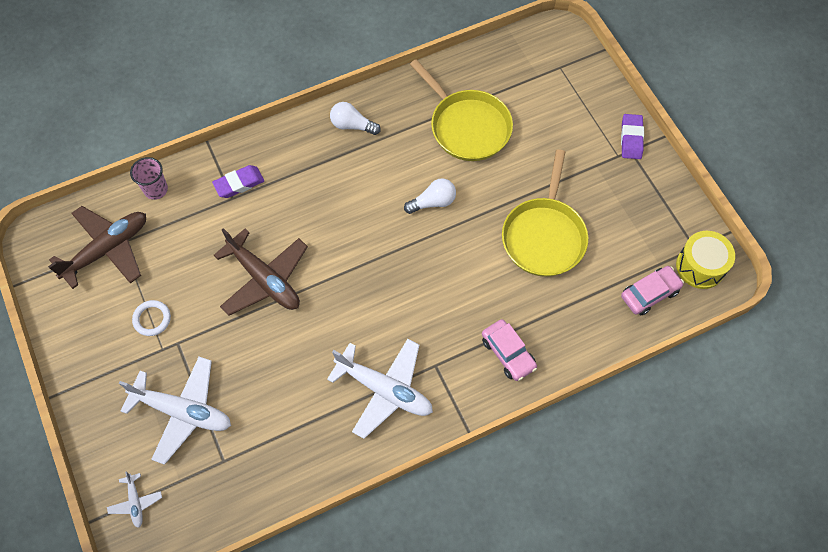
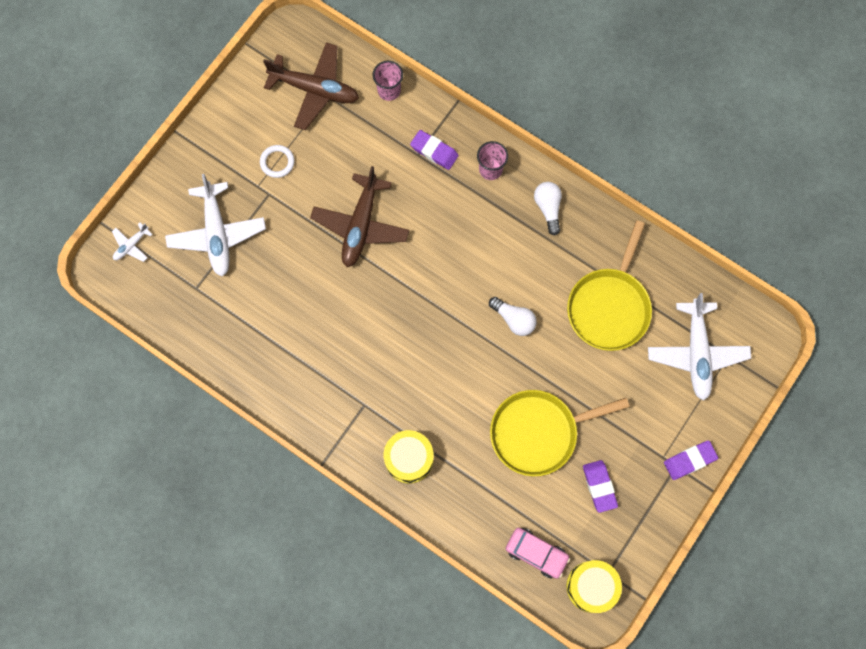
camera: 60 degrees right, 10 degrees up
white plane [327,339,433,439] -> white plane moved to [648,293,751,401]
pink car [482,319,537,381] -> yellow drum [384,430,434,484]
none -> pink cup [477,141,508,180]
none -> purple eraser [583,460,618,513]

